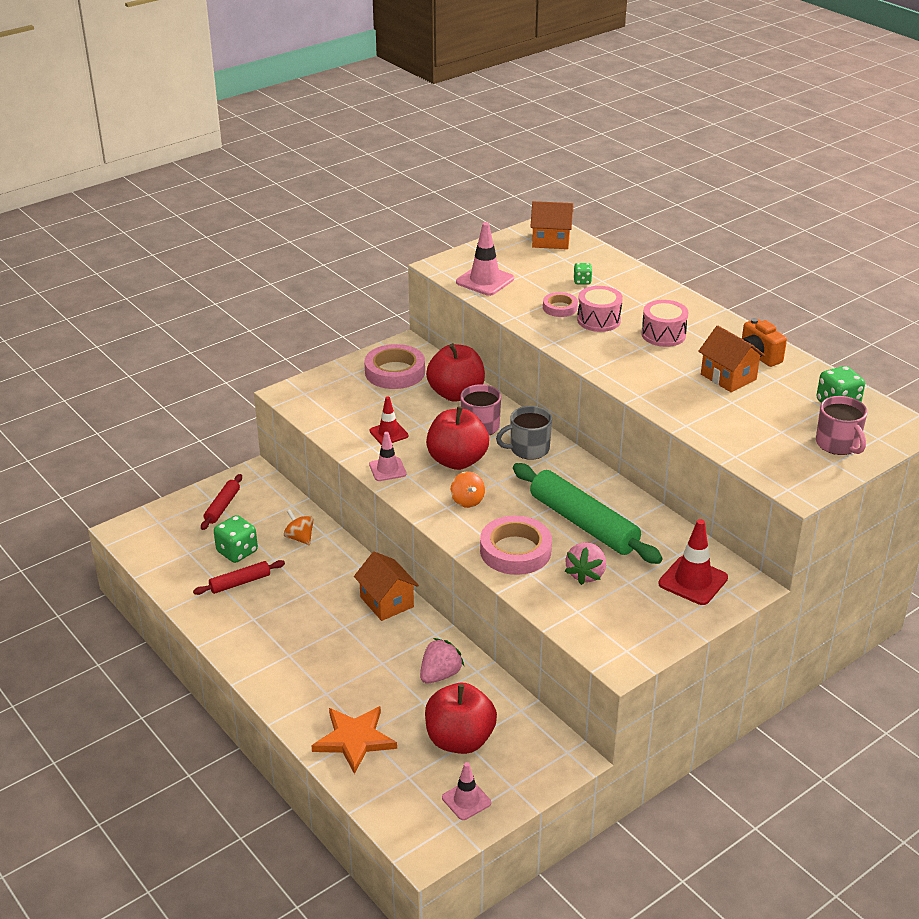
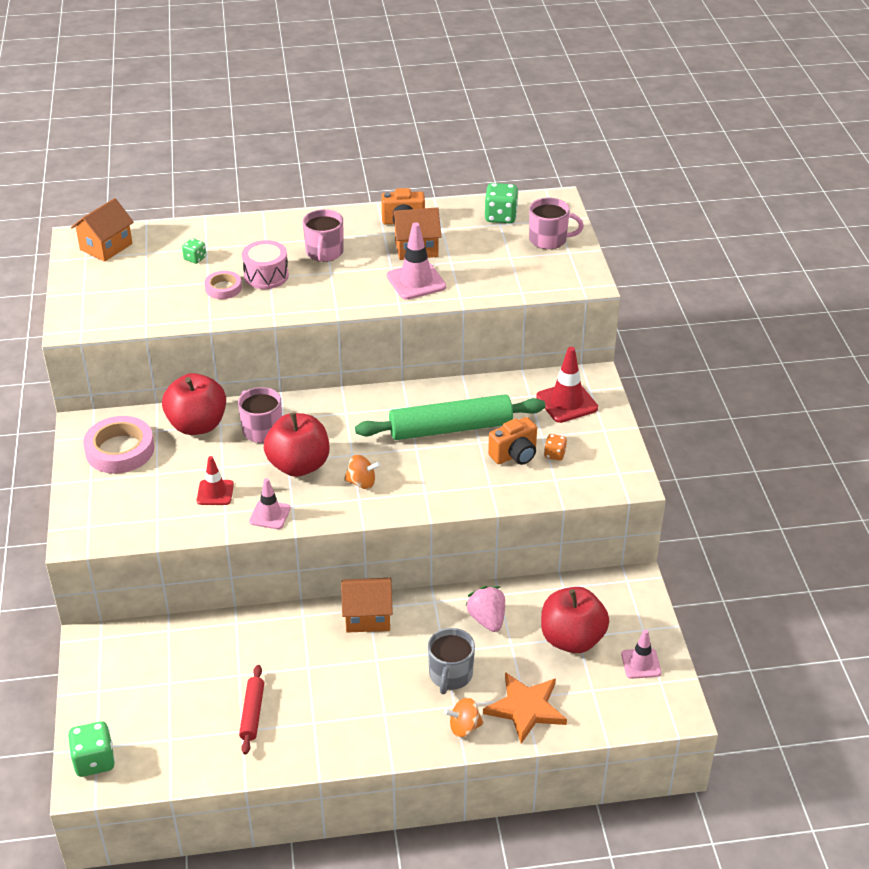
camera: 60 degrees left, 5 degrees up
red rolling pin [201,474,242,530] -> none
green dice [214,515,258,563] -> green dice moved to [68,721,115,777]
orange spinning top [284,509,314,545] -> orange spinning top moved to [444,698,484,737]
pink traffic cone [456,222,514,296] -> pink traffic cone moved to [387,222,446,300]
pink tape [480,516,552,575] -> none
grey mug [496,406,552,460] -> grey mug moved to [428,628,475,694]
pink strawberry [565,542,606,585] -> orange camera [488,417,537,465]
pink drum [641,300,688,347] -> pink mug [303,209,344,262]
none -> orange dice [544,434,567,461]

